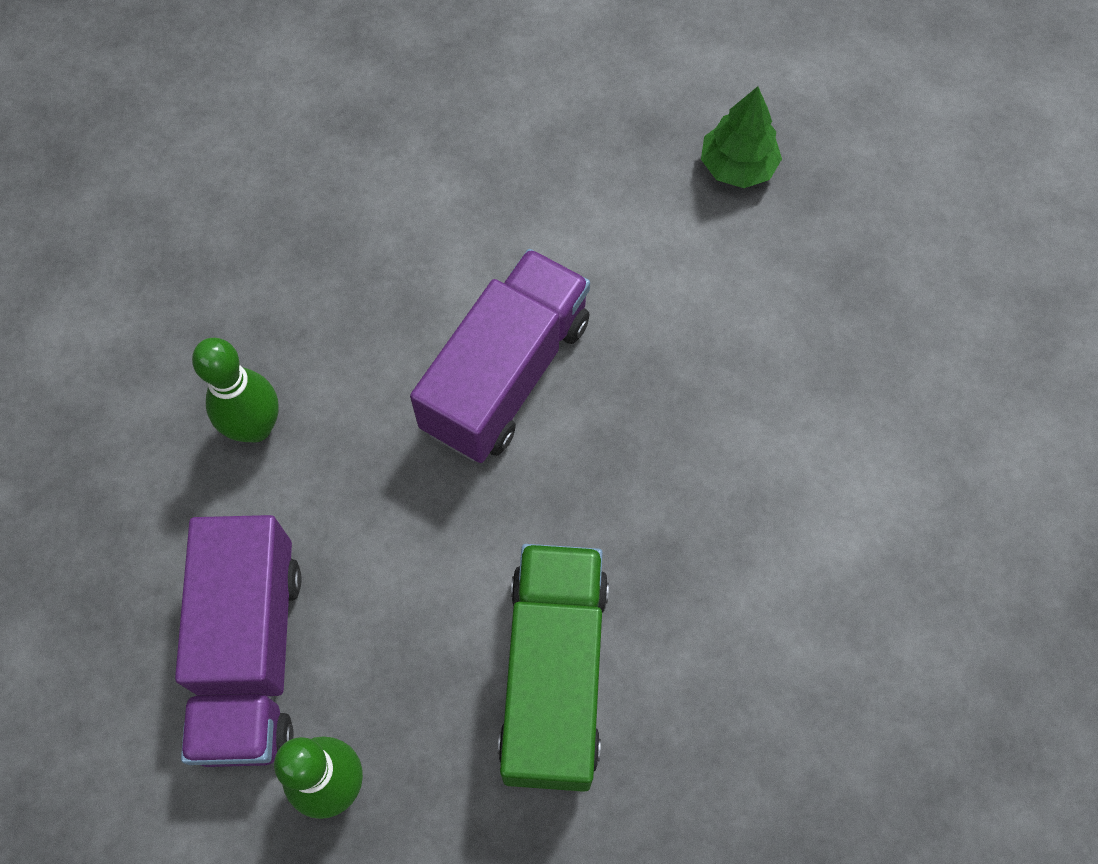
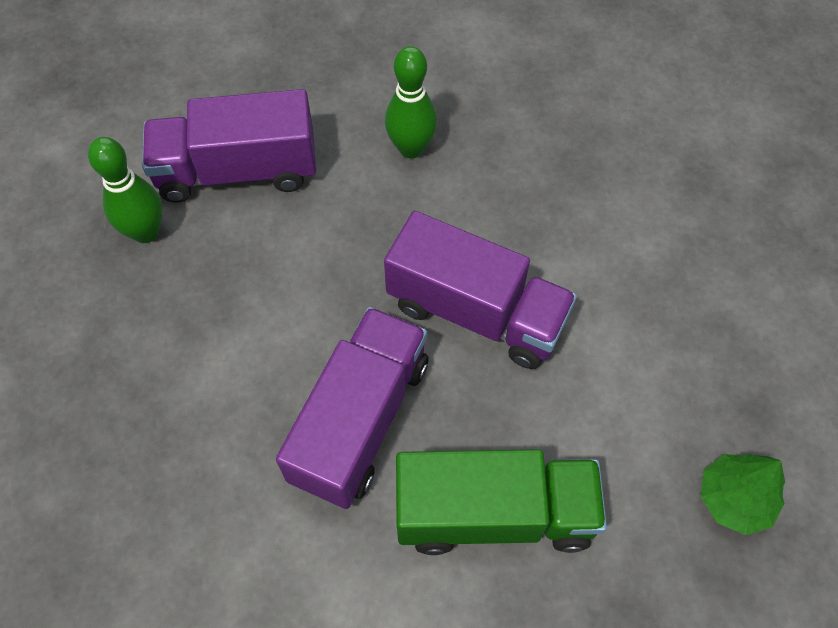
camera: 85 degrees right, 5 degrees down
green truck [498,544,609,792] -> green truck moved to [396,449,607,555]
none -> purple truck [276,307,429,509]

